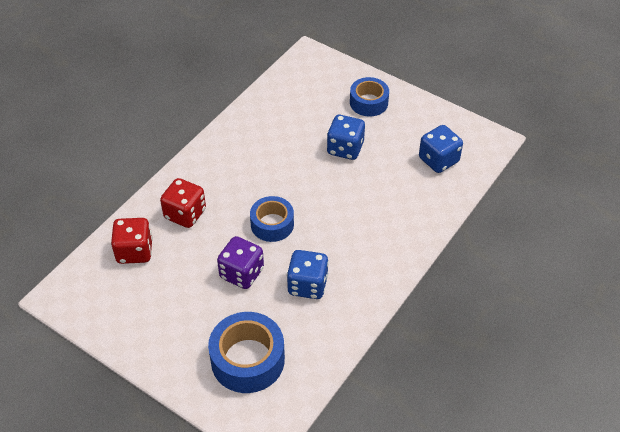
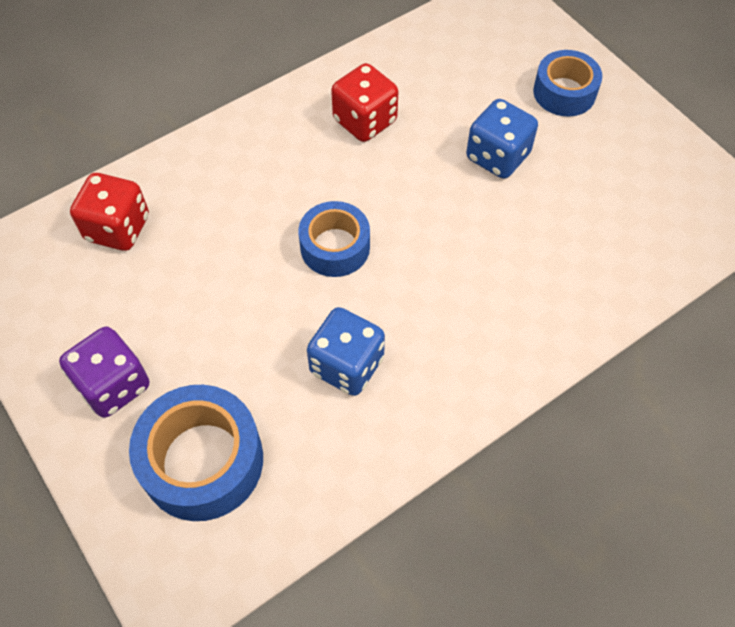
camera: 20 degrees right, 10 degrees up
red dice [160,178,206,228] -> red dice moved to [331,63,398,142]
purple dice [217,236,264,289] -> purple dice moved to [59,327,149,418]
blue dice [419,125,463,173] -> none

